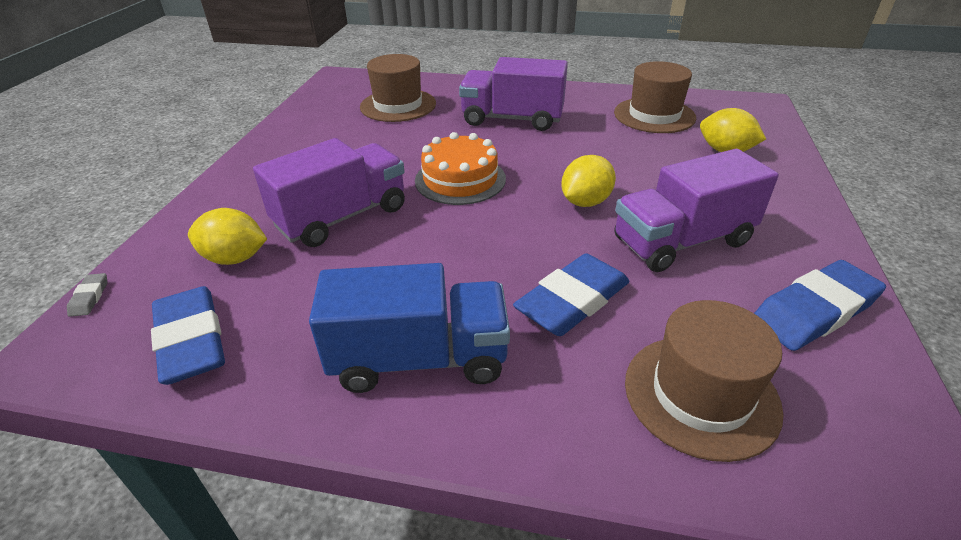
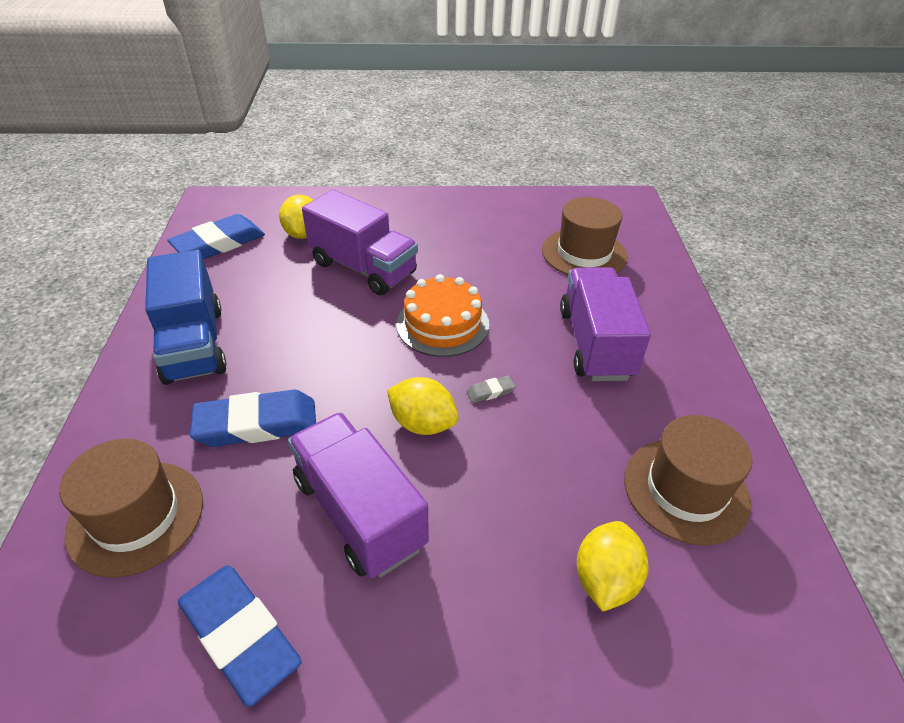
camera: 75 degrees right, 5 degrees up
grey eraser [67,273,107,317] -> grey eraser moved to [467,375,515,403]
blue eraser [513,253,629,336] -> blue eraser turned 45 degrees counterclockwise [190,390,316,447]

